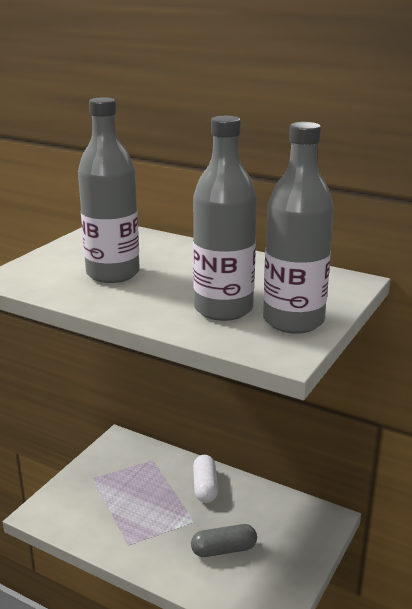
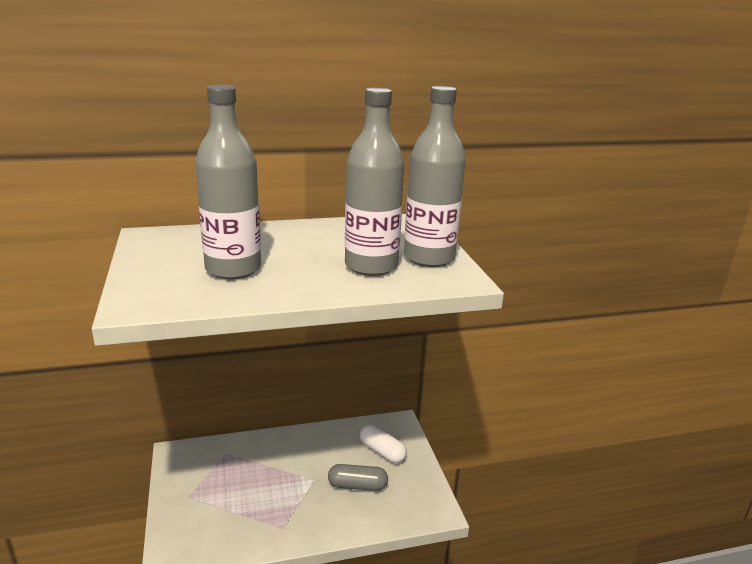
camera: 45 degrees left, 0 degrees up
grey capsule [191,524,257,557] -> grey capsule turned 60 degrees clockwise [328,464,388,491]
white capsule [193,455,218,503] -> white capsule moved to [360,424,407,463]

